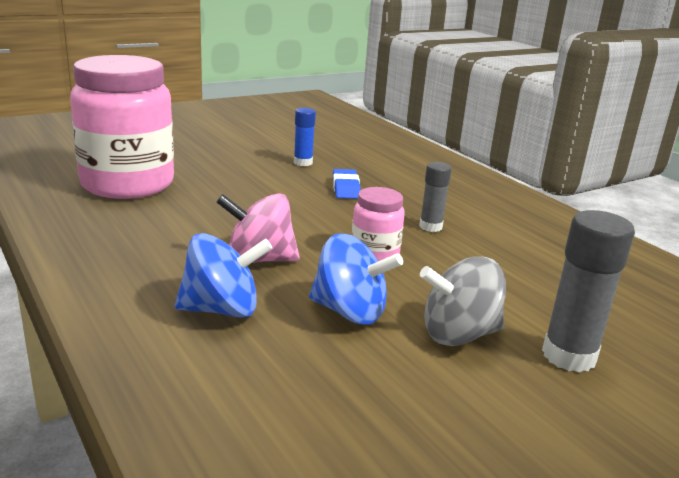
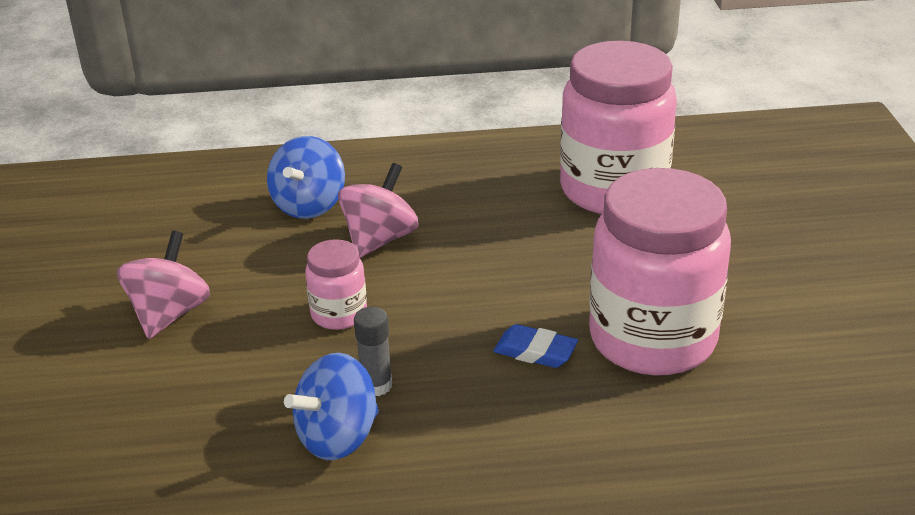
camera: 120 degrees right, 10 degrees up
blue glue stick [294,108,316,166] -> pink jar [589,168,731,376]
blue spinning top [309,233,403,325] -> blue spinning top moved to [284,353,379,460]
grey spinning top [420,256,506,346] -> pink spinning top [117,231,210,339]
grey glue stick [542,210,635,373] -> none

